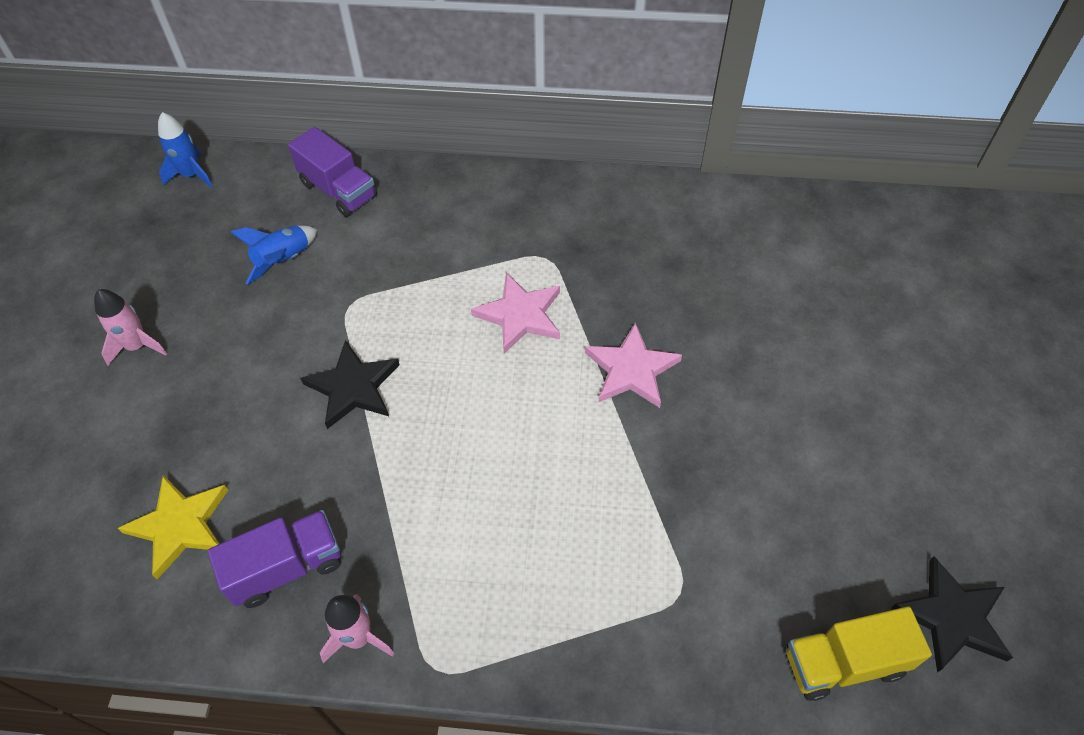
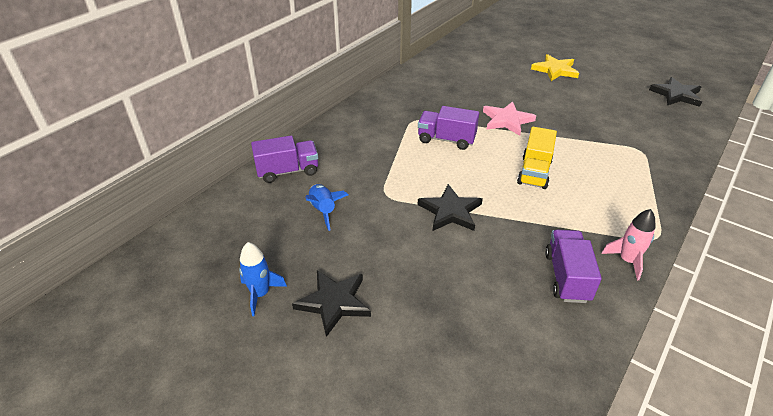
camera: 60 degrees left, 15 degrees down
pink rocket [94,289,167,365] -> black star [292,270,371,337]
yellow star [118,475,228,579] -> yellow star moved to [531,54,579,81]
blue rocket [158,112,213,188] -> blue rocket moved to [239,242,287,316]
pink star [471,273,560,354] -> purple truck [418,106,479,150]
yellow truck [787,607,932,701] -> yellow truck moved to [517,127,557,189]

